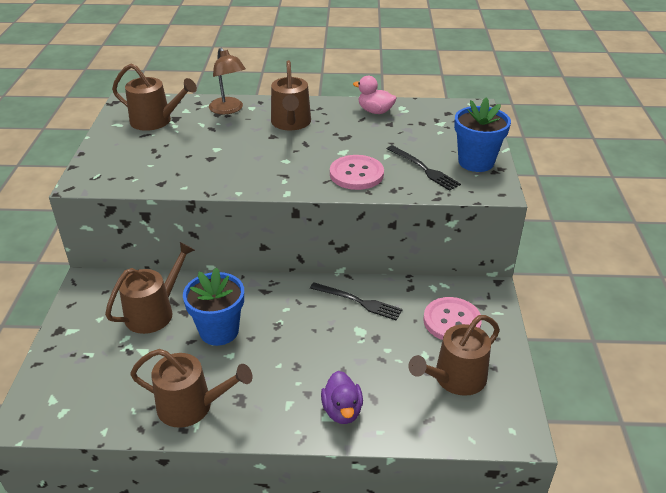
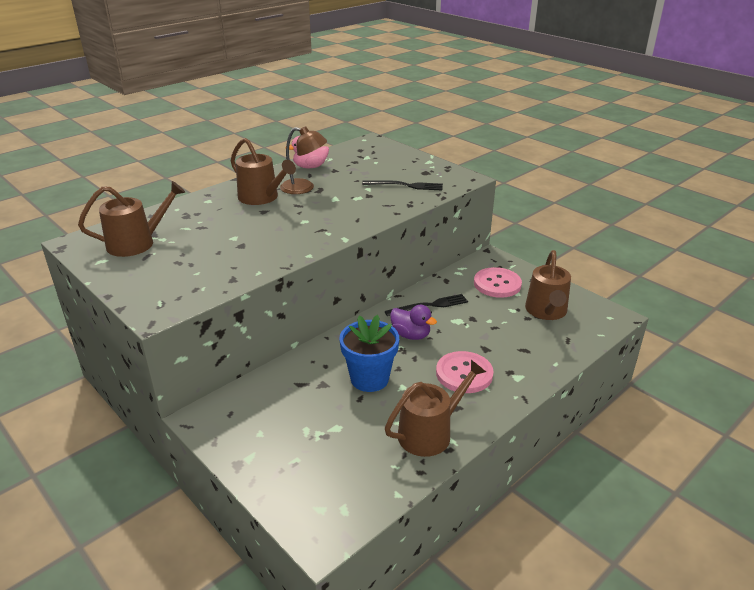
camera: 45 degrees left, 5 degrees down
brown watering can [105,242,195,334] -> none
brown lamp [209,47,246,114] -> brown lamp moved to [280,126,327,194]
purple duck [321,371,363,424] -> purple duck moved to [390,305,437,340]
pink button [330,155,384,190] -> pink button moved to [436,351,494,393]
blue flower pot [454,97,511,172] -> none

